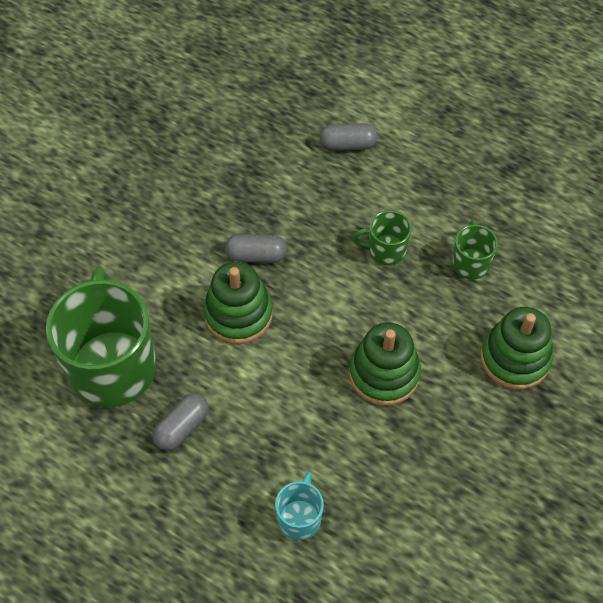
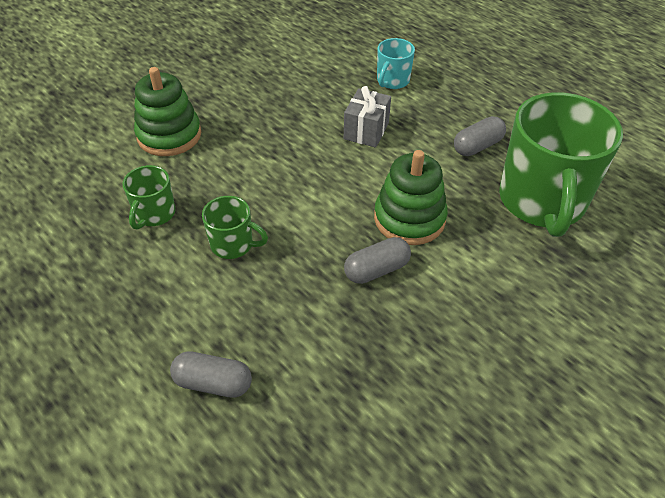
camera: 165 degrees left, 10 degrees down
grey capsule [225,234,287,263] -> grey capsule turned 45 degrees counterclockwise [344,237,411,284]
green stacking toy [349,322,421,406] -> none
none -> grey gift [344,86,391,148]

